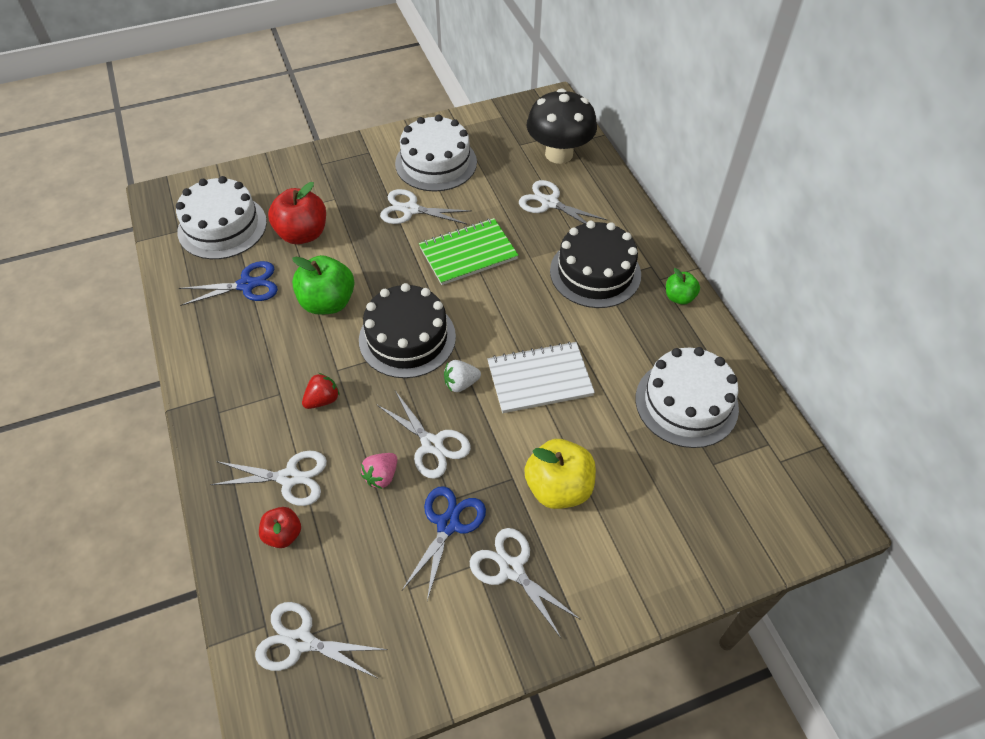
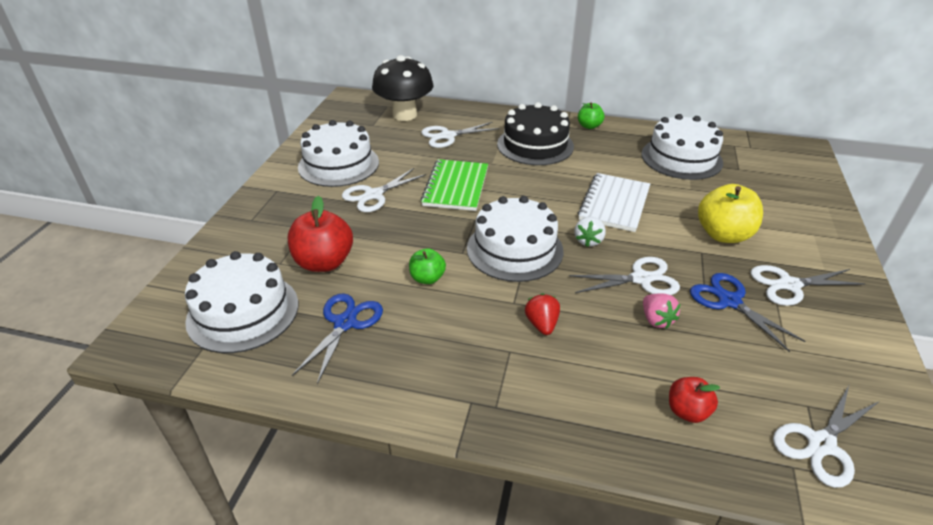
camera: 55 degrees left, 15 degrees down
white scissors [211,451,327,506] -> none
green apple [292,255,355,315] -> green apple [409,248,446,284], size x0.57
black cake [359,283,456,378] -> white cake [467,196,564,282]

